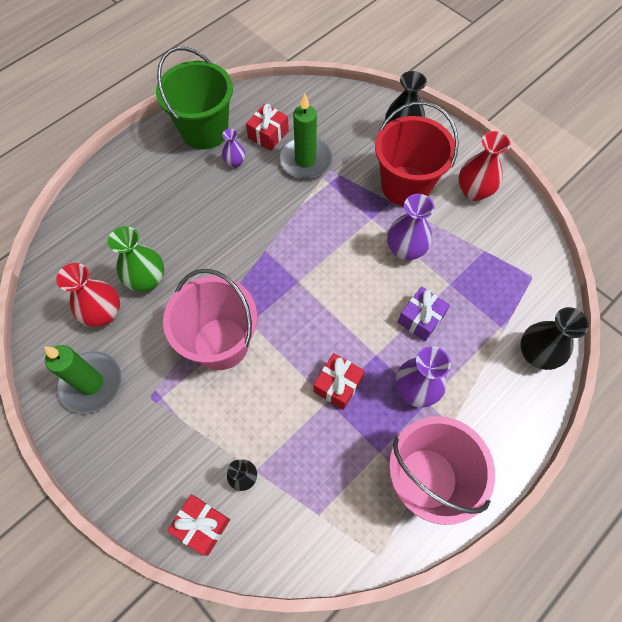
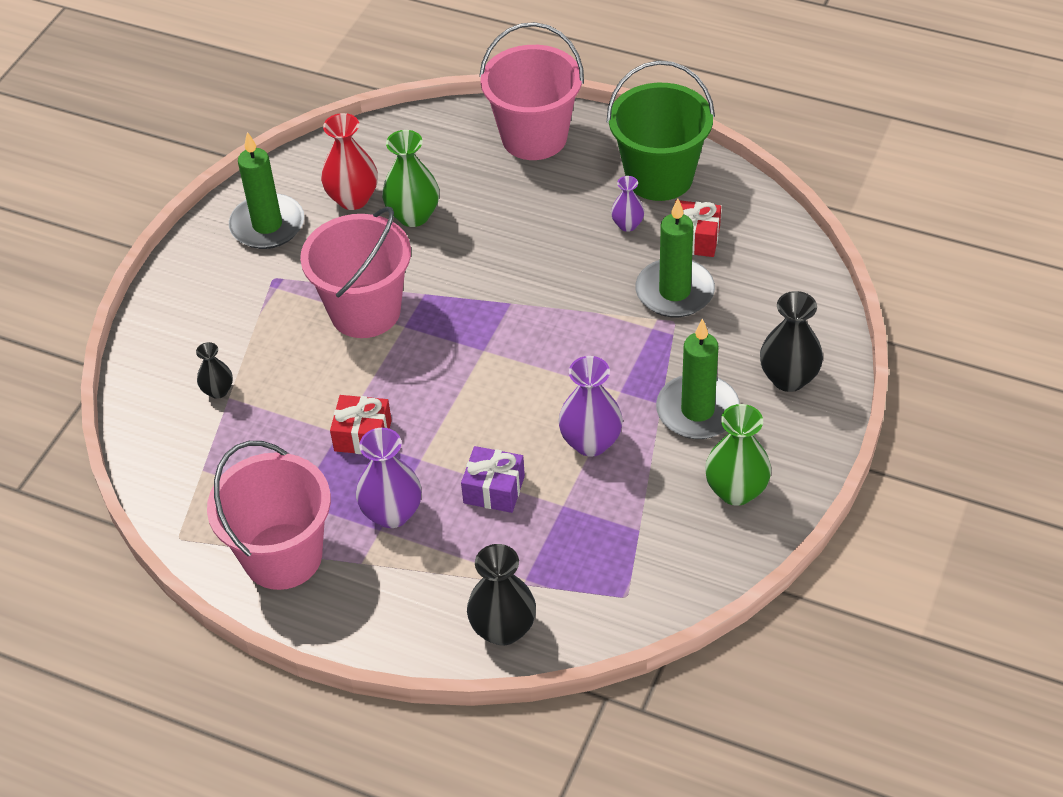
camera: 70 degrees right, 15 degrees down
red gift [167,495,230,556] -> none
red bucket [375,101,459,206] -> green candle [656,318,740,439]
red vase [459,131,511,201] -> green vase [705,404,771,506]
none -> pink bucket [479,22,584,160]

